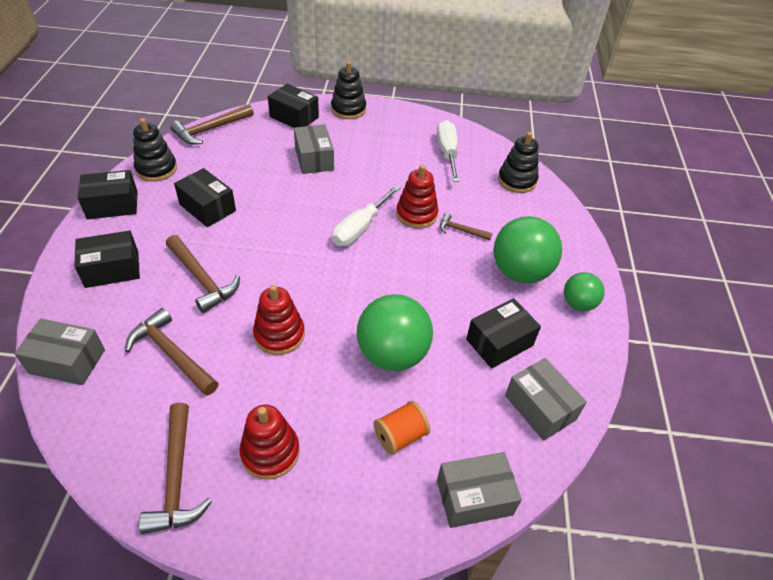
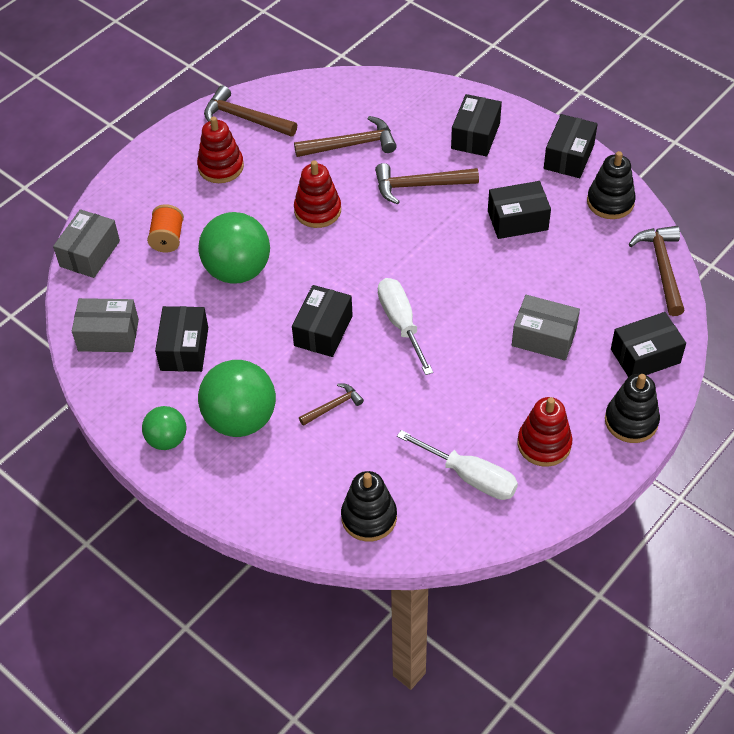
camera: 130 degrees right, 5 degrees up
grey box [14,318,105,385] -> none
red stacking toy [396,165,439,229] -> red stacking toy moved to [518,397,572,467]
none -> black box [292,285,353,357]

